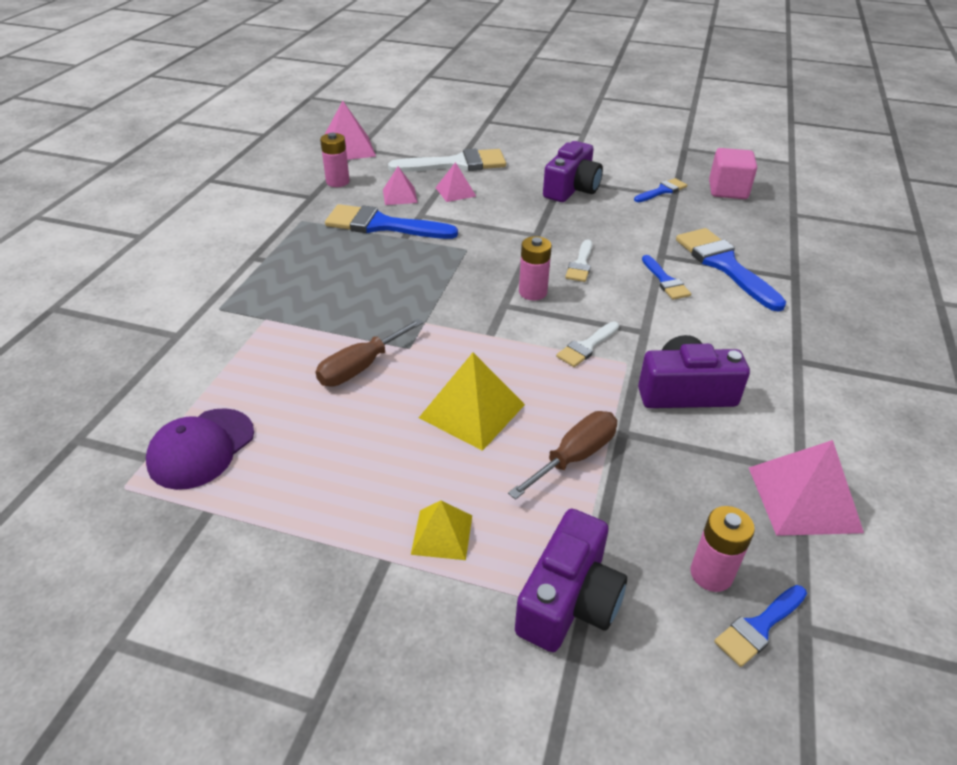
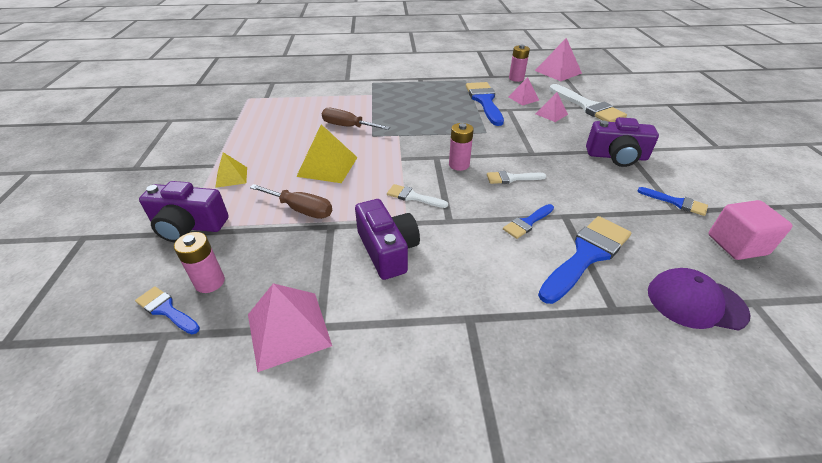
camera: 70 degrees right, 0 degrees up
purple cap [146,408,254,490] -> purple cap moved to [648,268,751,331]

